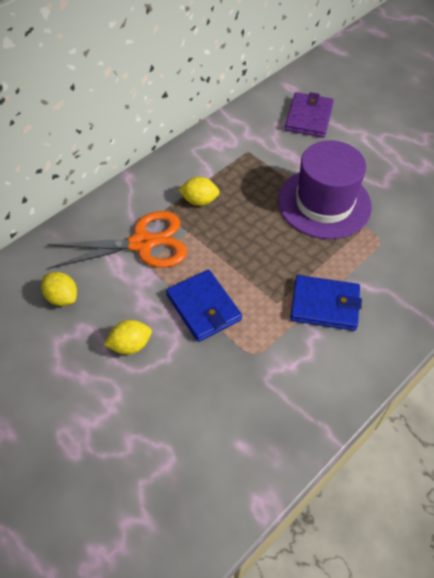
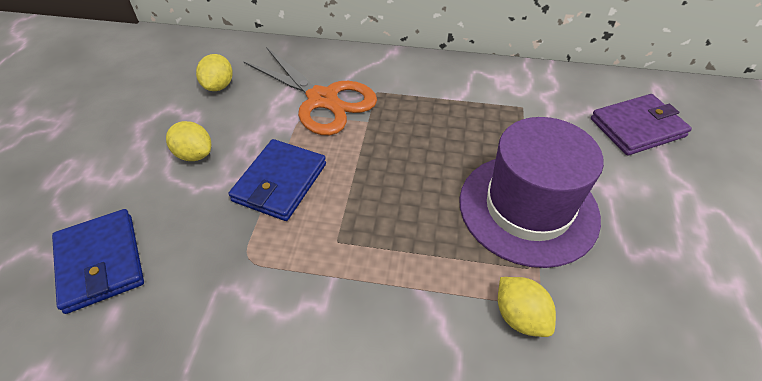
camera: 55 degrees right, 5 degrees down
yellow lemon [178,177,220,206] -> yellow lemon moved to [498,277,556,337]
blue wallet [290,275,362,331] -> blue wallet moved to [52,209,144,314]

